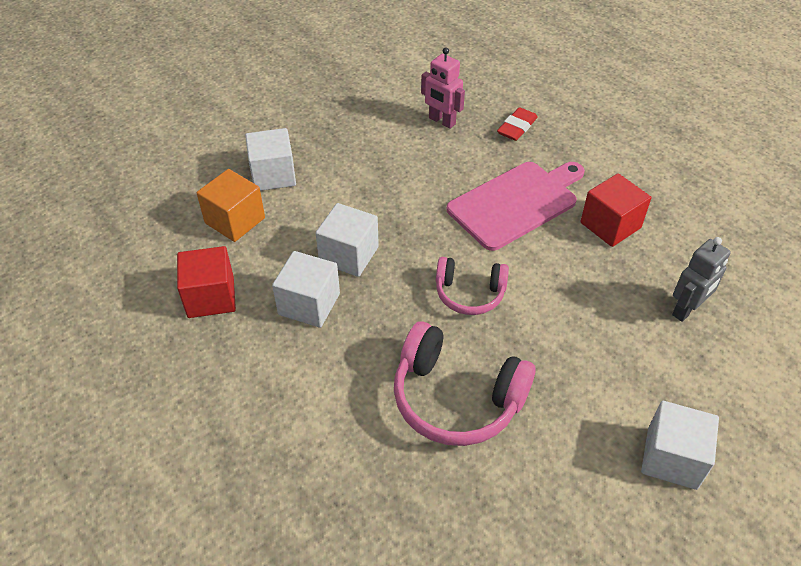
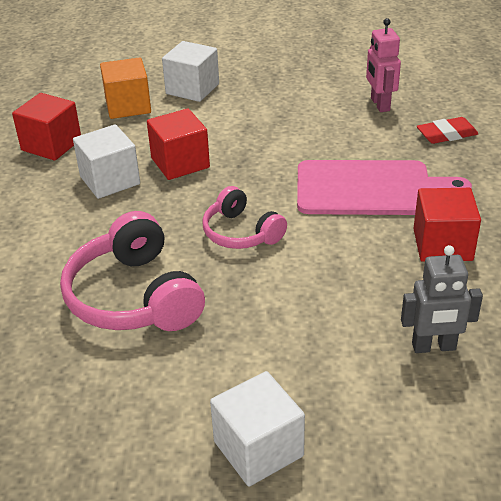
camera: 40 degrees right, 10 degrees down
white cube [316,203,379,277] -> red cube [147,108,210,180]

